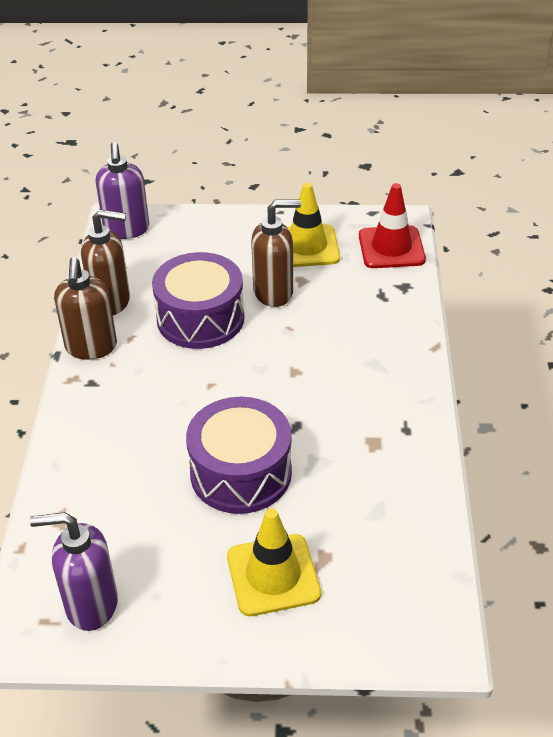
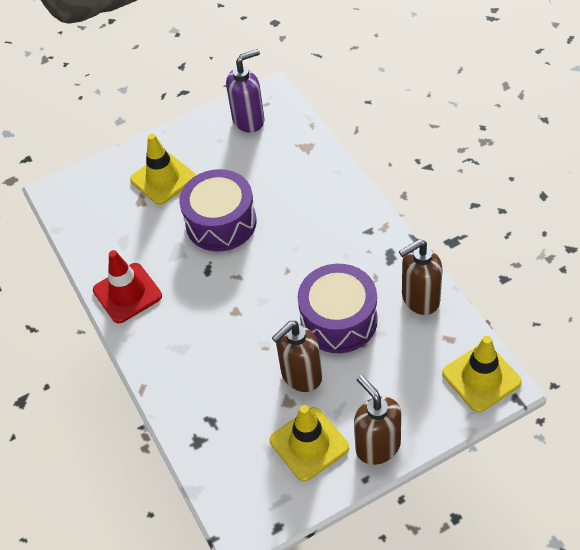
camera: 155 degrees right, 10 degrees up
brown soap dispenser [54,257,117,360] -> brown soap dispenser moved to [354,375,401,465]
purple soap dispenser [96,142,149,239] -> yellow traffic cone [442,336,522,413]
red traffic cone [359,183,426,268] -> red traffic cone moved to [93,250,162,323]

